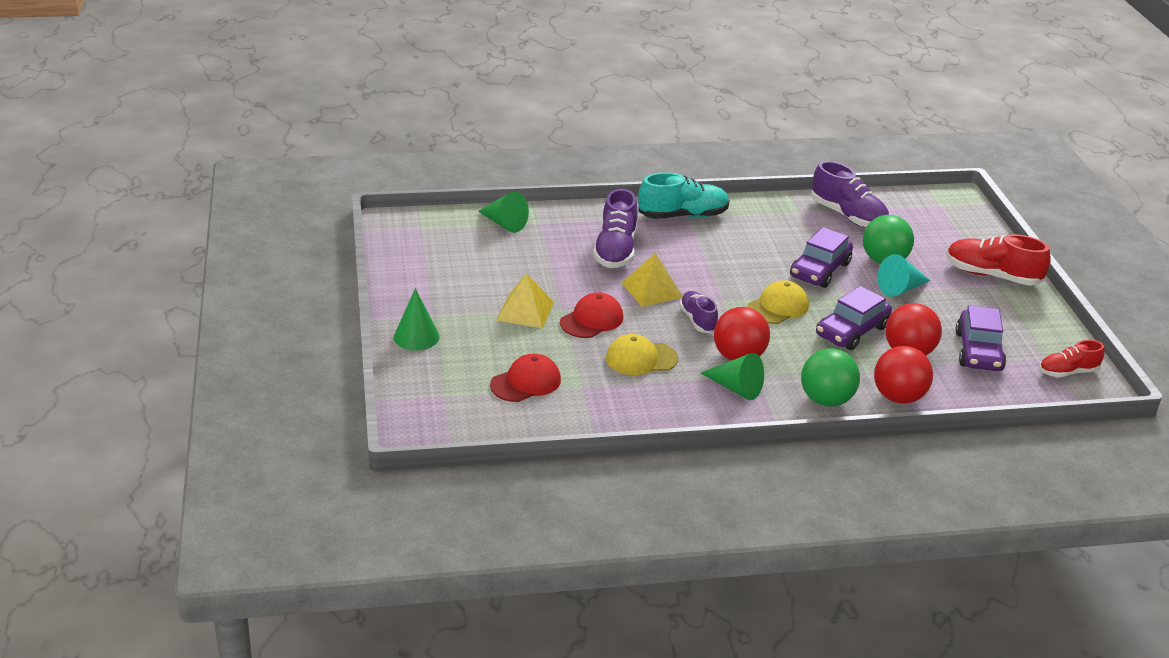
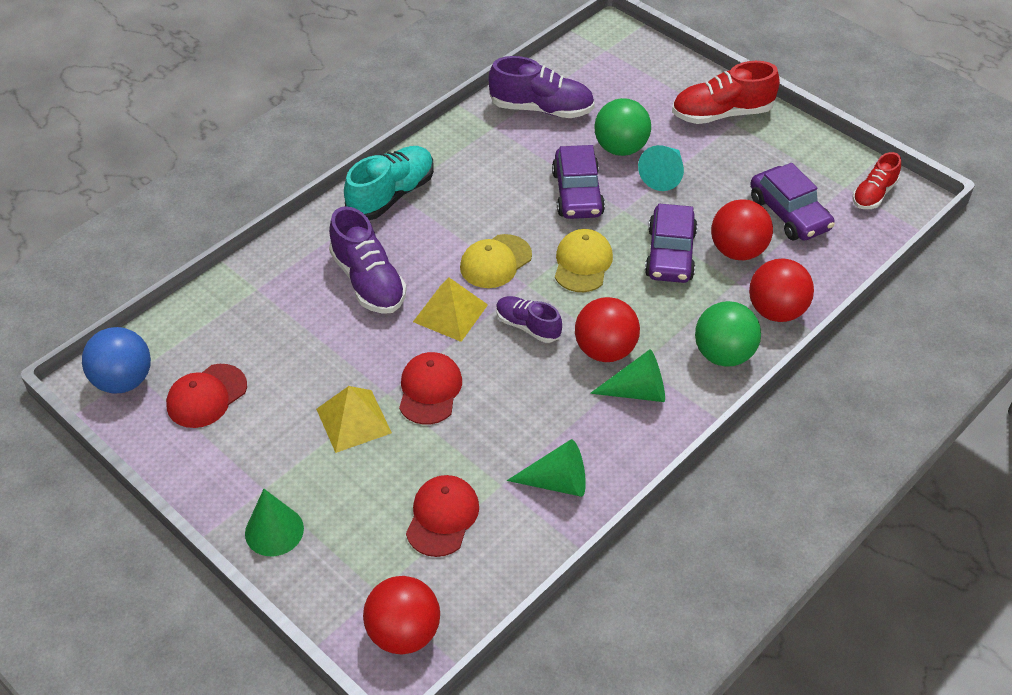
camera: 35 degrees left, 15 degrees up
green cone [478,192,529,233] -> green cone moved to [507,439,586,497]
yellow cap [606,334,678,375] -> yellow cap moved to [460,234,532,288]
none -> blue ball [82,327,151,393]
none -> red cap [166,364,247,428]
none -> red ball [363,576,440,654]

